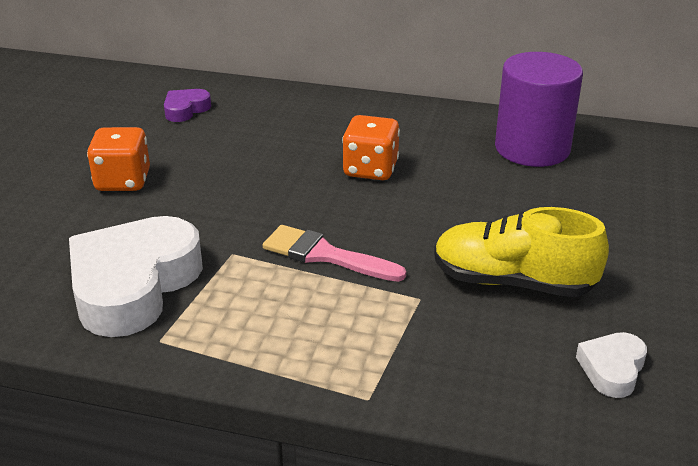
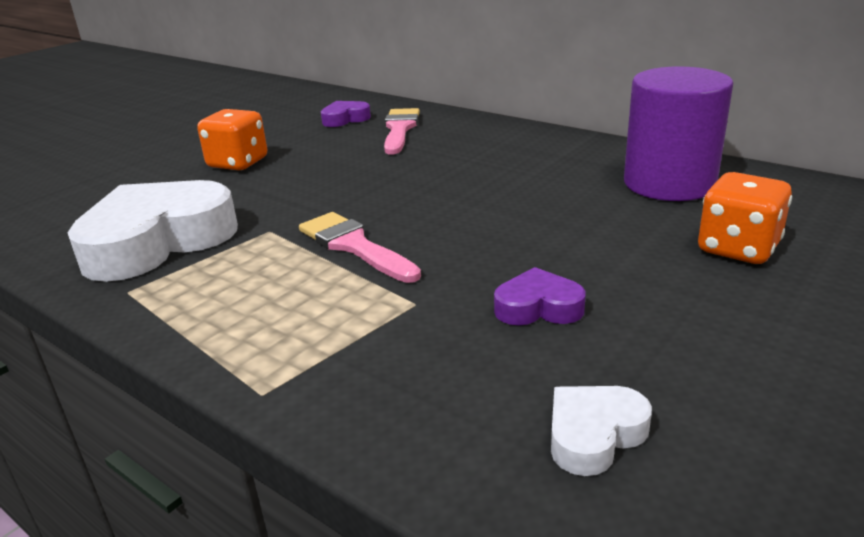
camera: 25 degrees right, 5 degrees down
orange dice [342,115,400,180] -> orange dice moved to [698,172,792,264]
yellow shoe [434,207,609,297] -> purple heart [494,267,586,325]
none -> pink brush [384,108,420,154]

